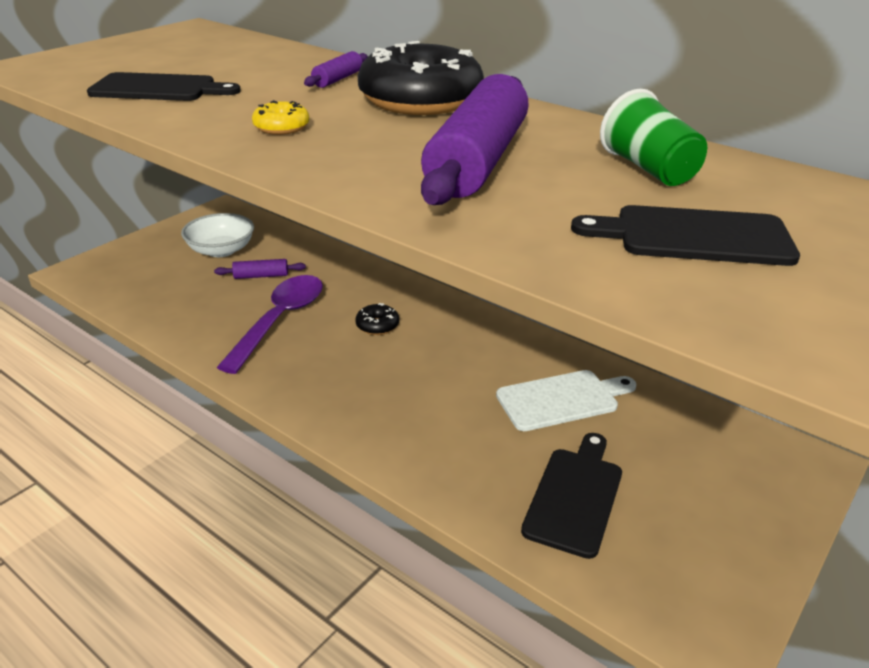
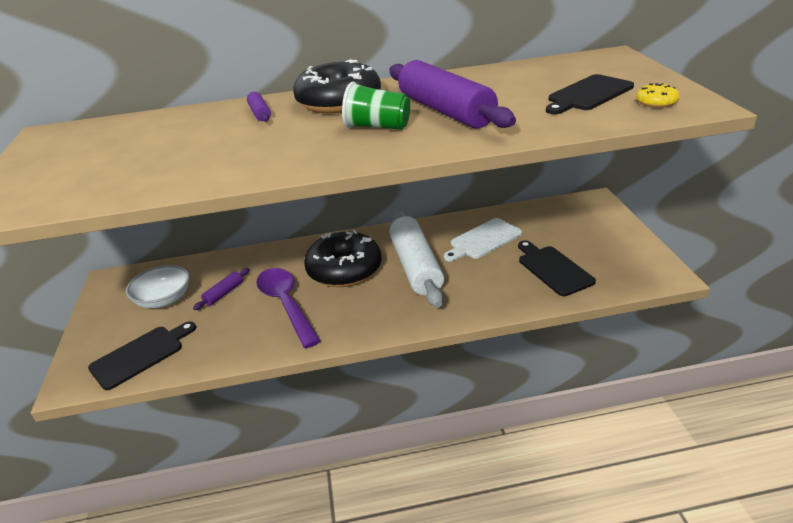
camera: 45 degrees left, 0 degrees up
black cutting board [87,72,241,101] -> black cutting board moved to [88,321,196,390]
yellow donut [252,100,310,135] -> yellow donut moved to [636,83,680,108]
black donut [355,303,399,335] -> black donut [304,230,382,287], size x2.42
white cutting board [496,370,637,431] -> white cutting board turned 150 degrees counterclockwise [444,218,522,262]
green cup [600,89,707,186] -> green cup moved to [342,82,410,130]
none -> white rolling pin [389,211,444,308]

